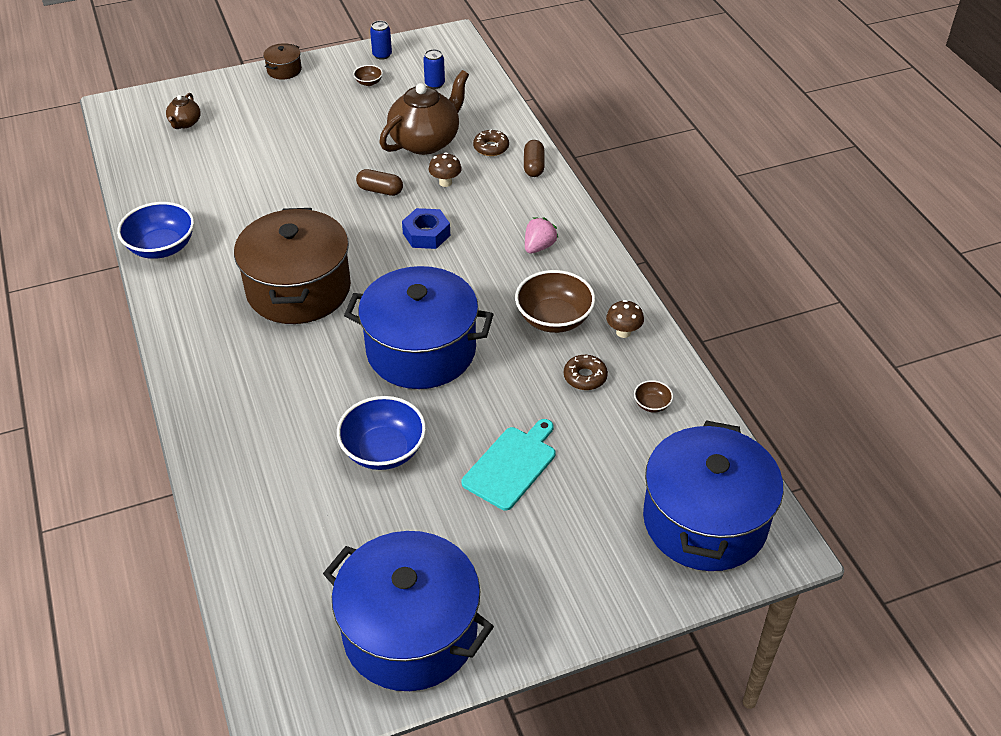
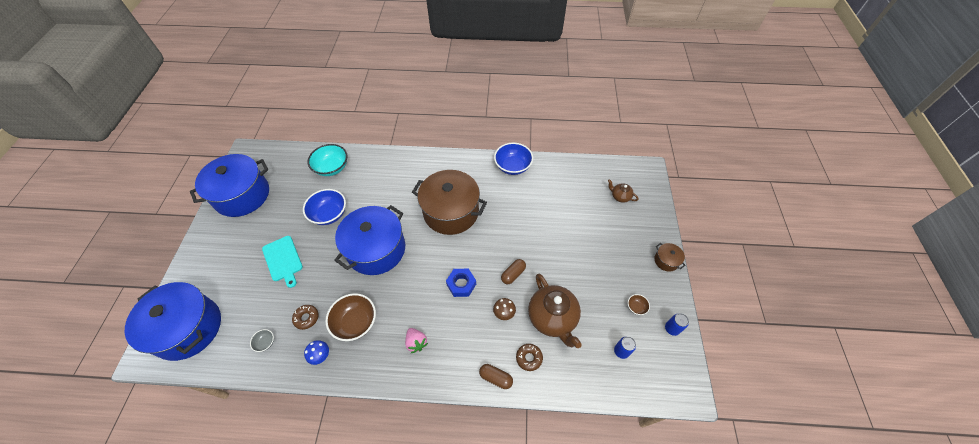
camera: 115 degrees right, 10 degrees up
brown mushroom [606,300,644,338] -> blue mushroom [304,340,329,365]
brown bowl [634,380,673,413] -> grey bowl [250,329,274,352]
none -> turquoise bowl [307,144,348,176]

